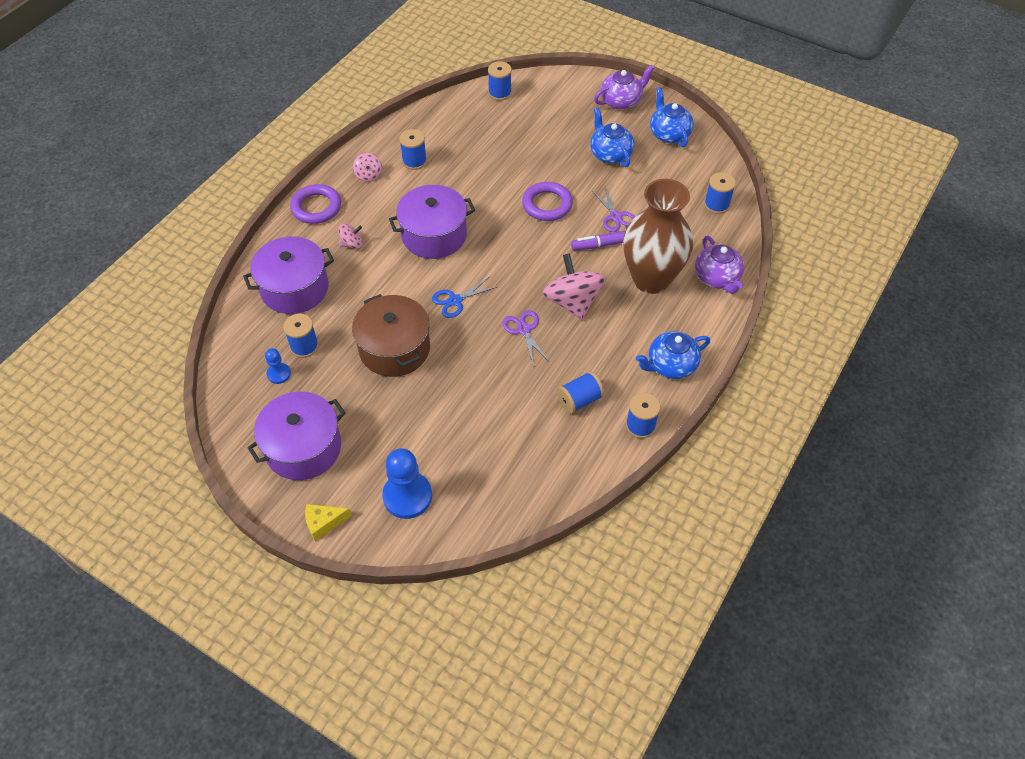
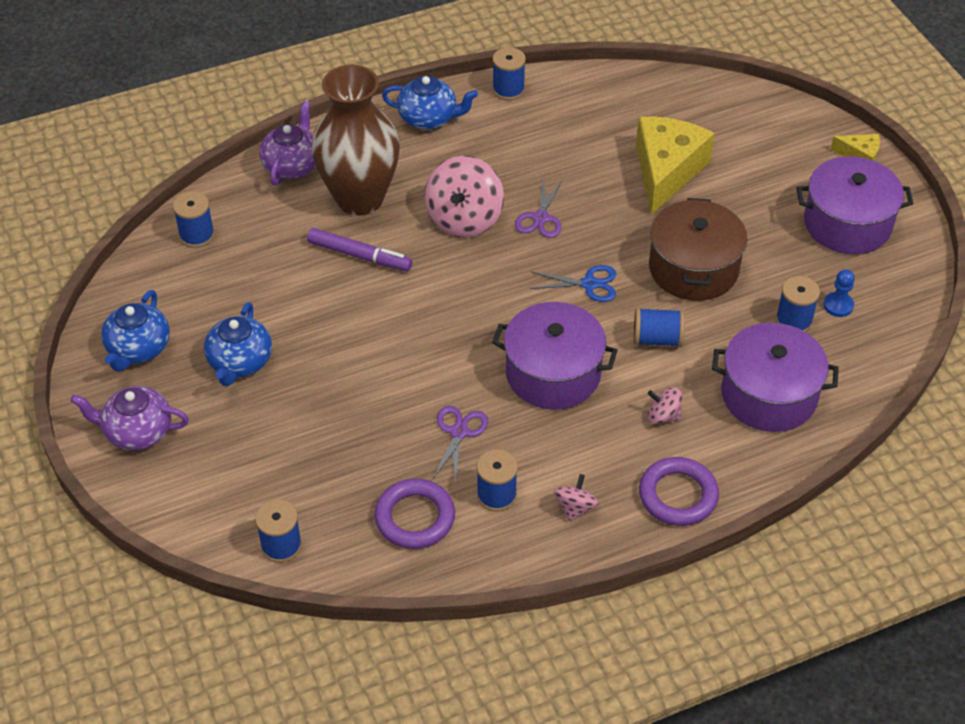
camera: 145 degrees left, 5 degrees down
blue pawn [382,448,432,519] -> none
purple ring [522,182,573,221] -> purple ring moved to [374,479,455,549]
blue spool [557,371,604,414] -> blue spool moved to [634,308,685,347]
purple scissors [591,187,635,232] -> purple scissors moved to [432,406,488,484]
none -> yellow cheese [636,117,715,215]

